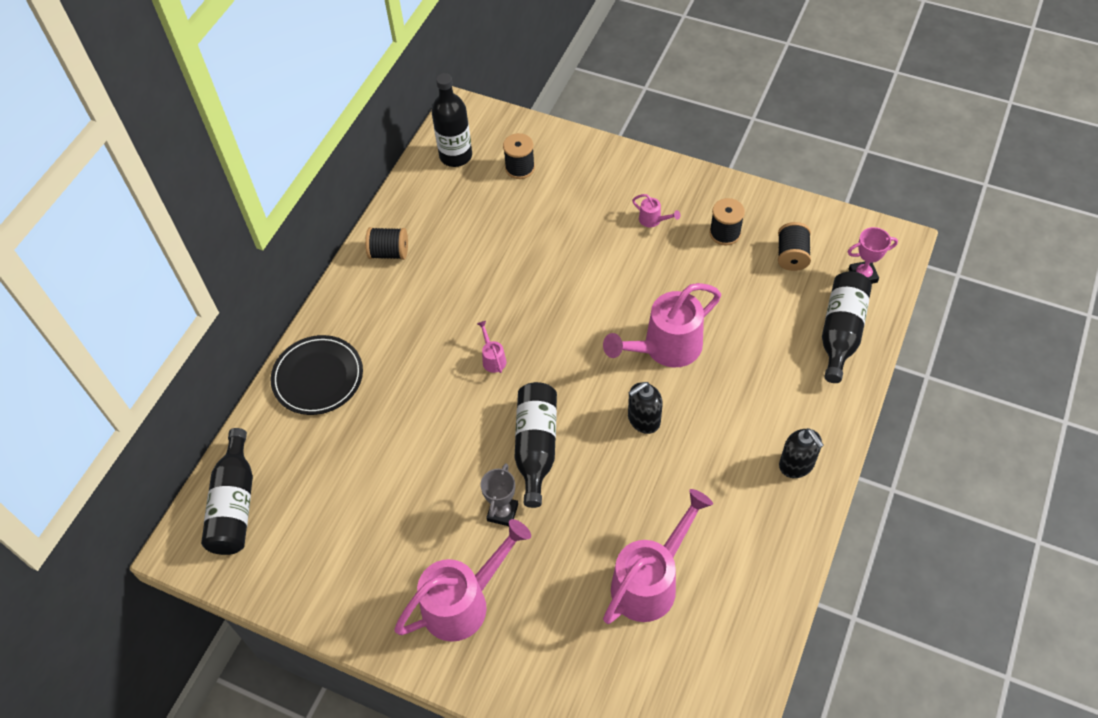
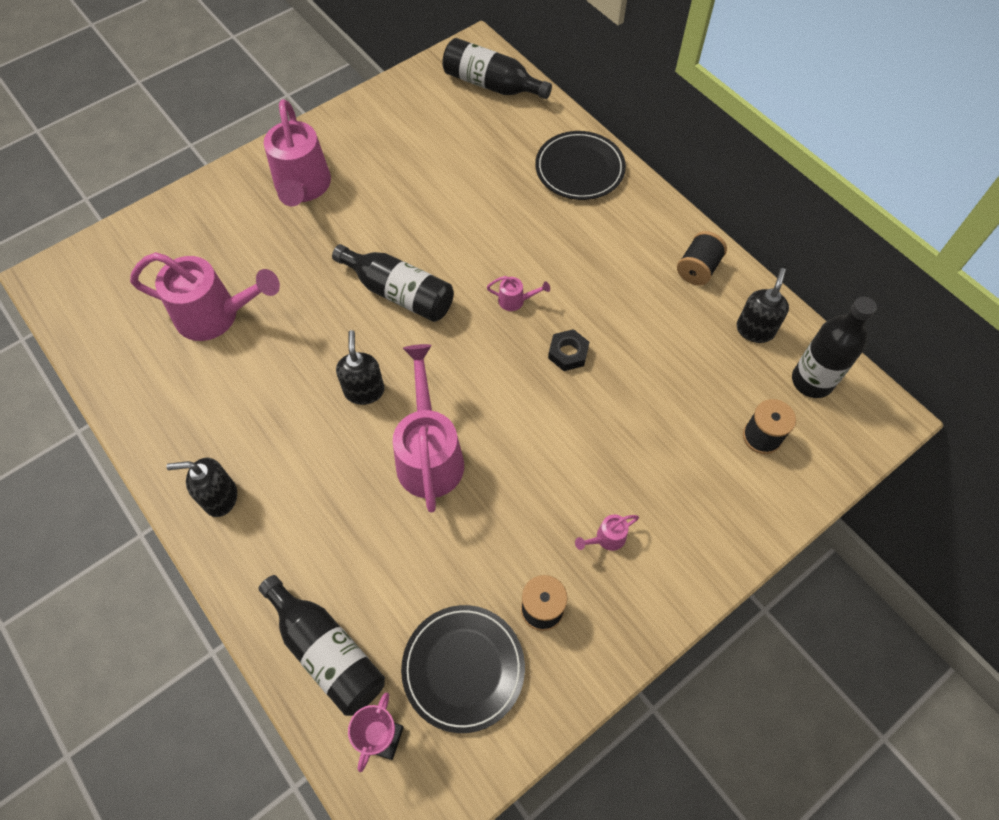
camera: 115 degrees right, 5 degrees up
grey trophy [480,463,518,526] -> none
pink watering can [603,489,713,624] -> pink watering can turned 60 degrees counterclockwise [130,252,280,341]
black spool [778,222,811,271] -> black plate [401,605,525,733]
none -> black nut [548,329,589,371]
none -> black soap dispenser [737,268,789,343]

